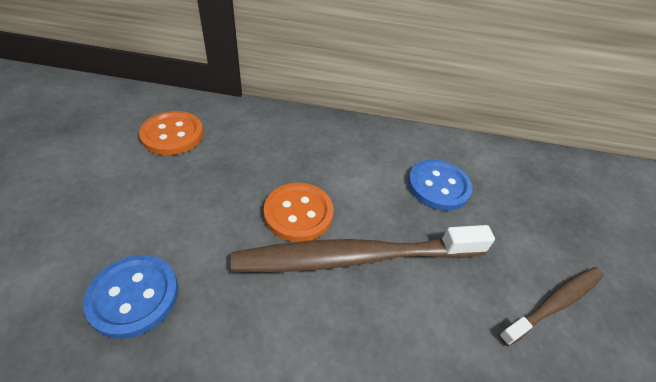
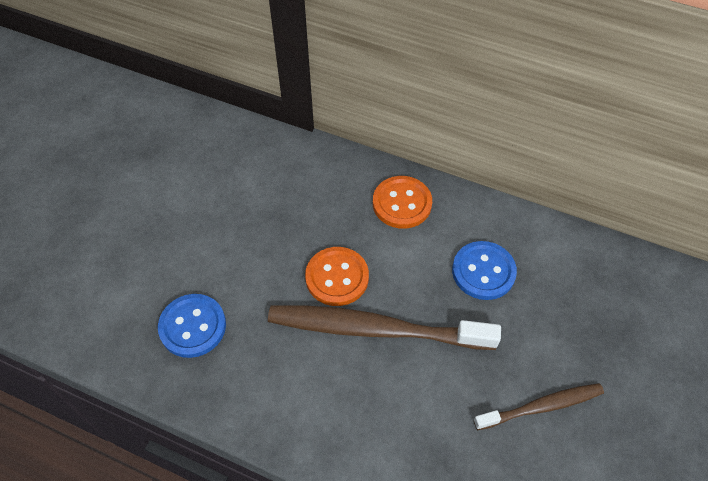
camera: 20 degrees right, 10 degrees up
orange button [139,111,203,155] -> orange button moved to [373,176,432,229]

